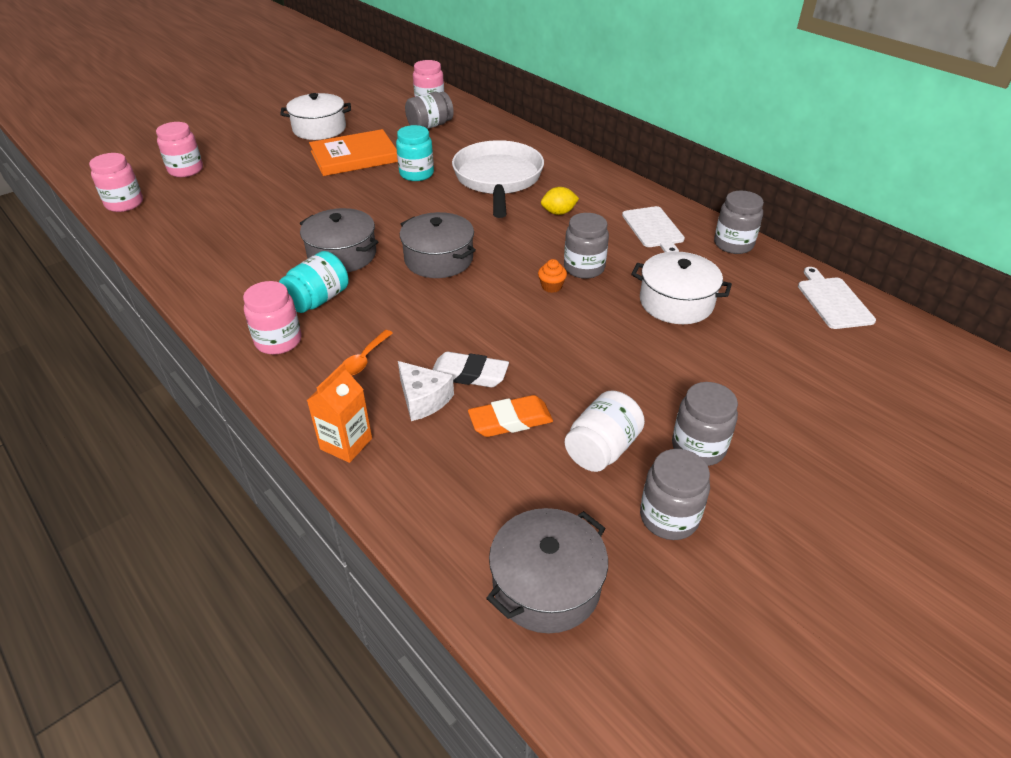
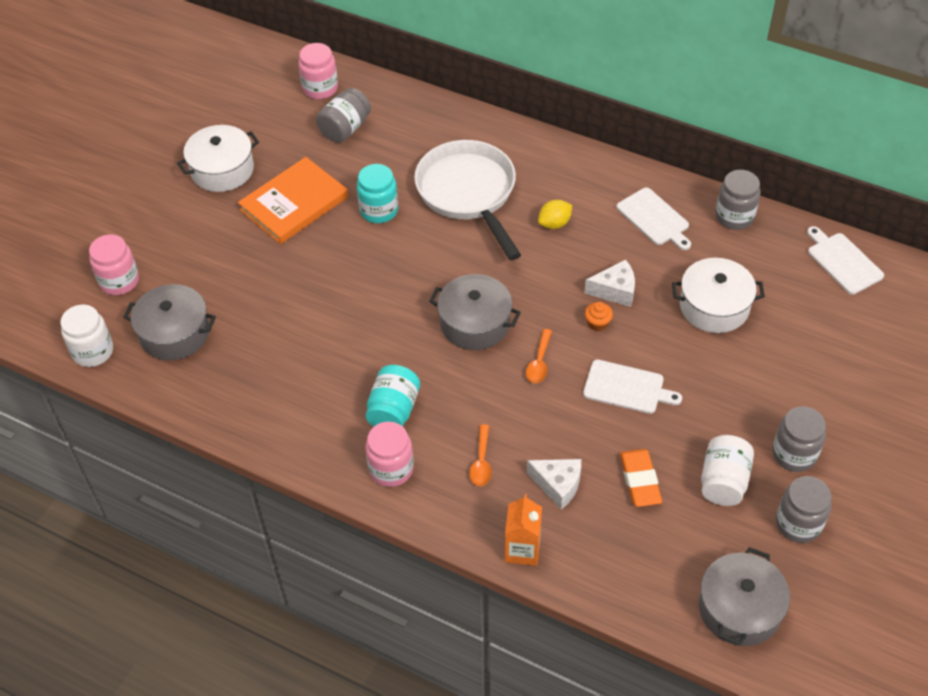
camera: 20 degrees left, 10 degrees up
pink jar [89,153,143,212] -> white jar [60,305,113,367]
grey pot [300,208,378,273] -> grey pot moved to [123,284,216,360]
white eraser [432,352,509,387] -> none
orange eraser [468,395,553,437] -> orange eraser turned 60 degrees counterclockwise [620,449,662,507]
grey jar [564,213,609,279] -> white cheese [585,259,635,307]
none -> orange spoon [526,329,552,383]
none -> white cutting board [583,360,682,414]

